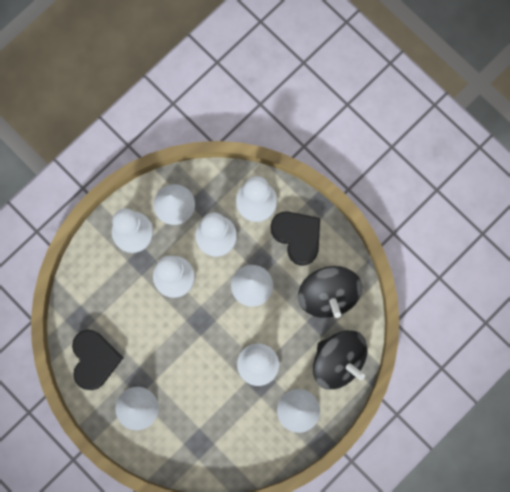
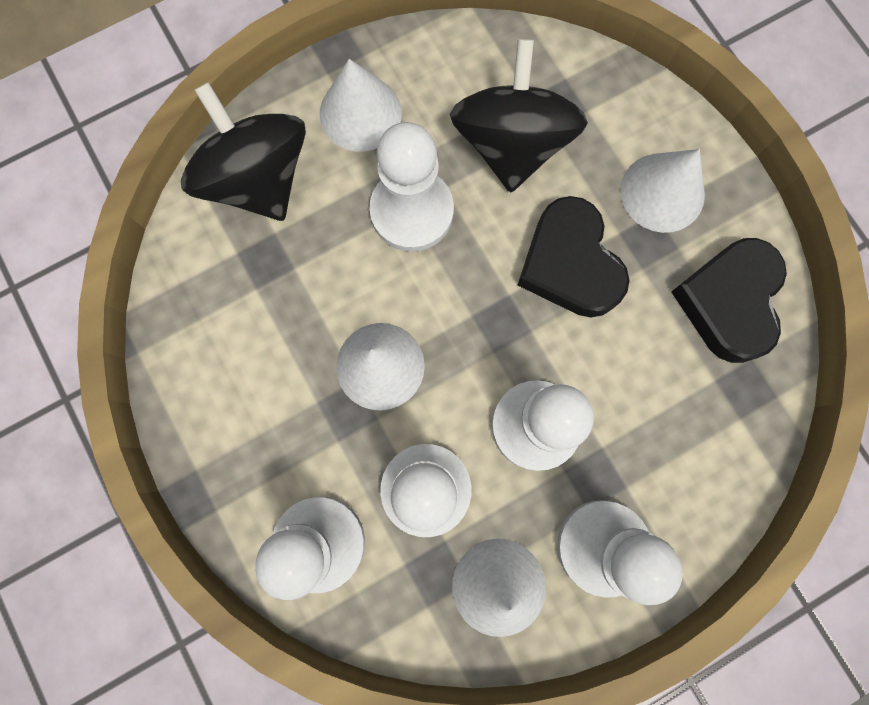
camera: 165 degrees left, 0 degrees up
black heart [271,211,320,266] -> black heart moved to [518,196,630,317]
black spinning top [298,266,362,318] -> black spinning top moved to [450,39,588,192]

